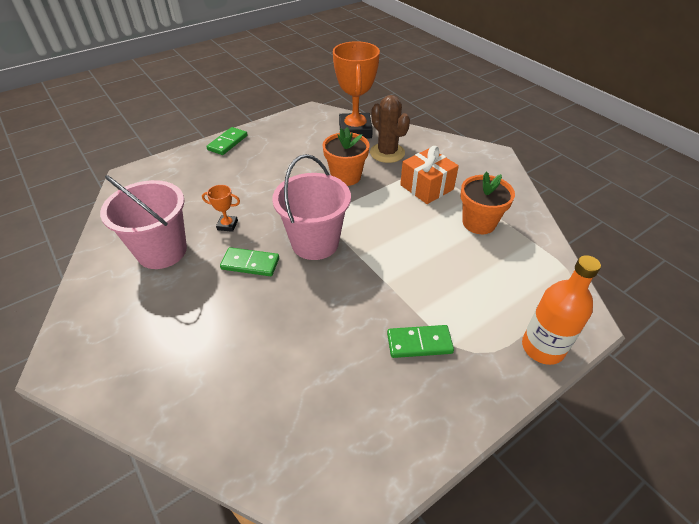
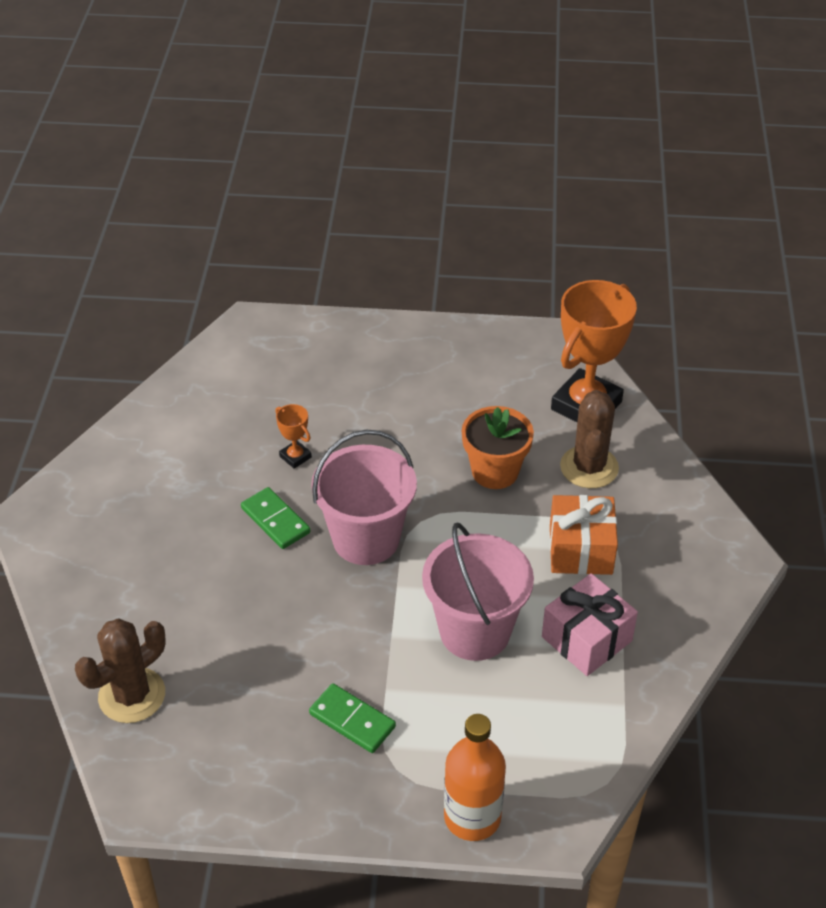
camera: 40 degrees right, 0 degrees up
pink bucket [100,175,187,269] -> pink bucket moved to [422,523,534,661]
green domino [206,127,247,155] -> none
orange flower pot [460,172,515,234] -> pink gift [542,573,638,676]
none -> brown cactus [75,618,166,723]

